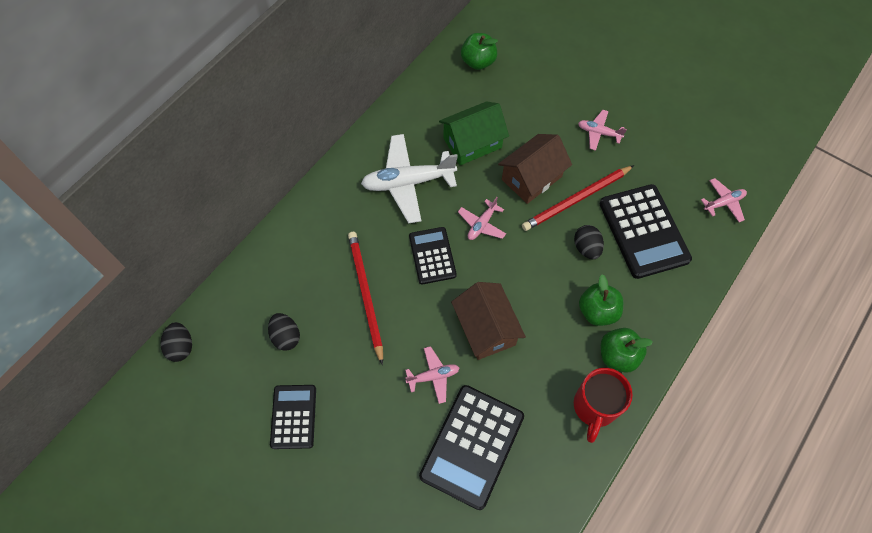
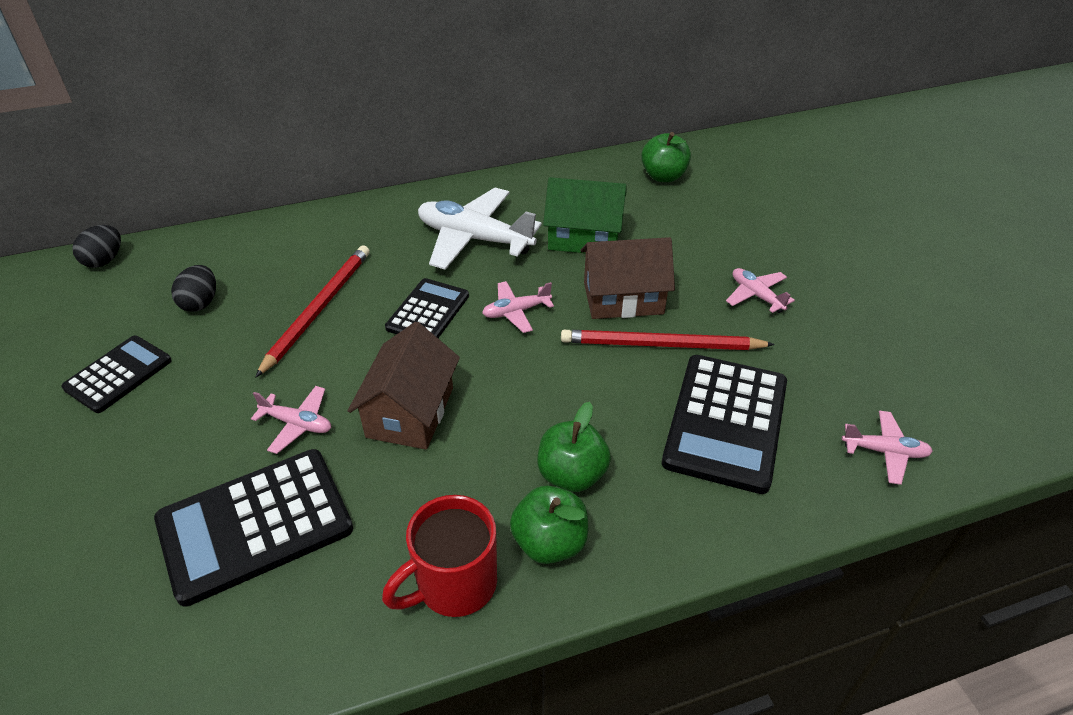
camera: 35 degrees right, 20 degrees down
black egg [574,225,604,259] -> none

